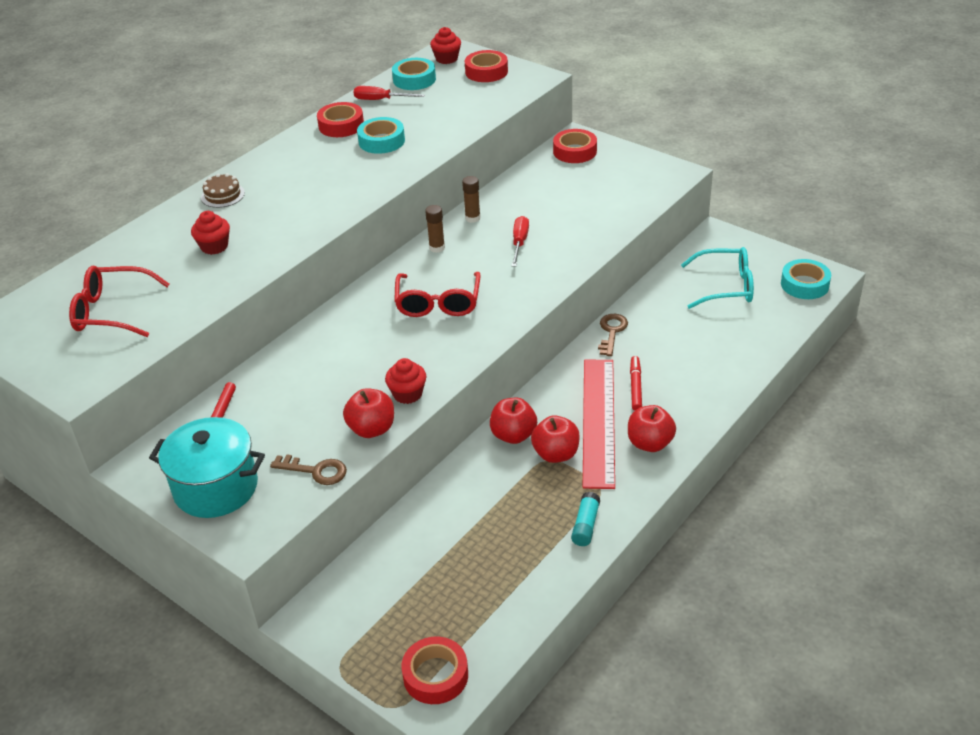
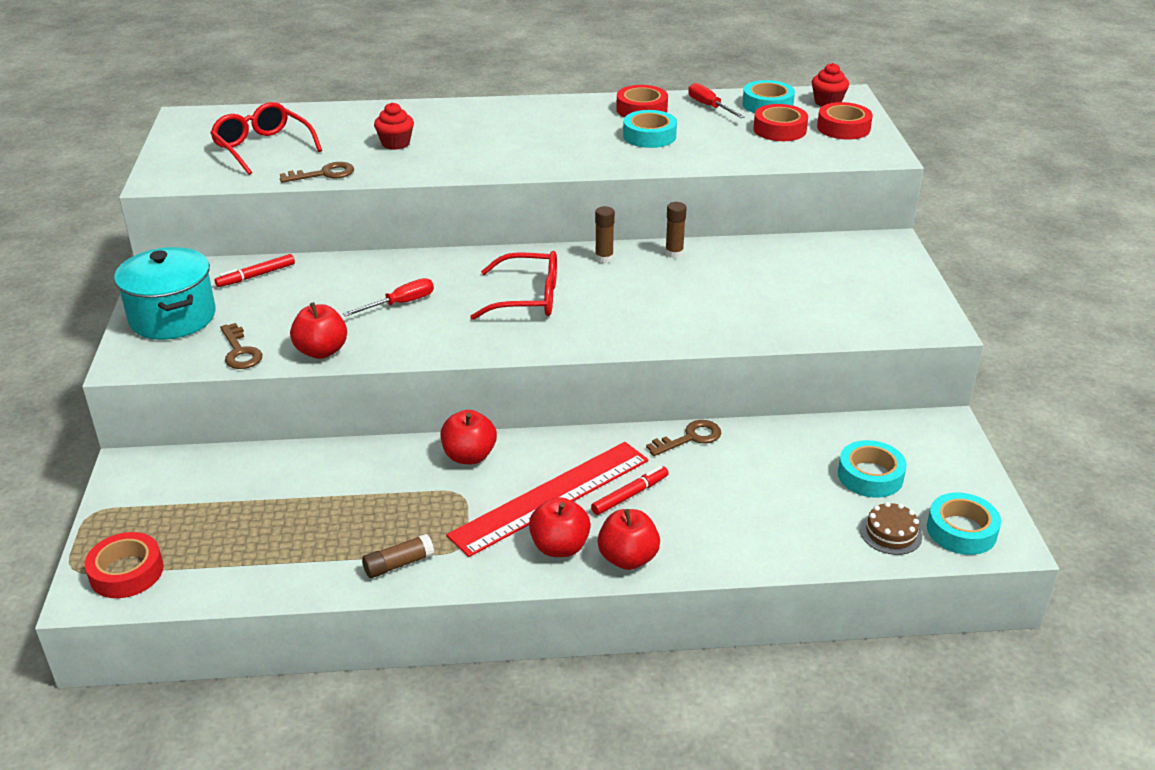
camera: 45 degrees right, 5 degrees down
brown cake [201,173,245,208] -> brown cake moved to [860,502,922,555]
red cupcake [385,358,426,404] -> none
red glasses [394,272,481,317] -> red glasses turned 135 degrees counterclockwise [470,251,557,320]
red screwdriver [512,216,529,267] -> red screwdriver moved to [343,278,434,317]
red apple [531,415,580,463] -> red apple moved to [598,509,660,570]
red tape [553,129,597,163] -> red tape moved to [754,104,808,141]
turquoise glue stick [571,492,600,546] -> brown glue stick [362,534,434,578]
turquoise glasses [681,247,754,309] -> turquoise tape [838,440,907,498]
none -> brown key [280,162,354,183]

